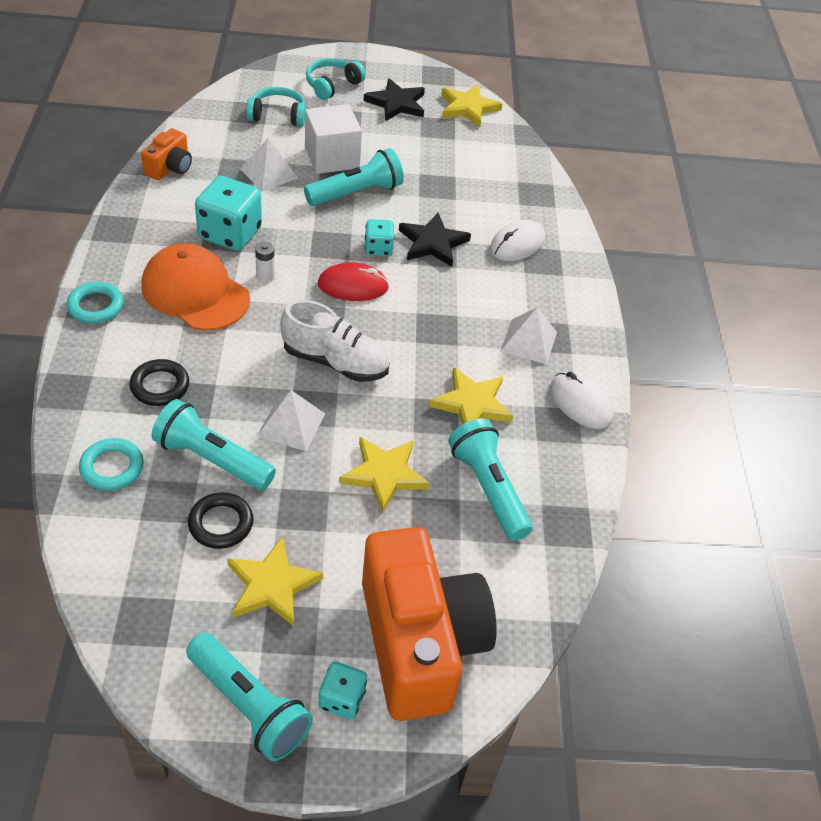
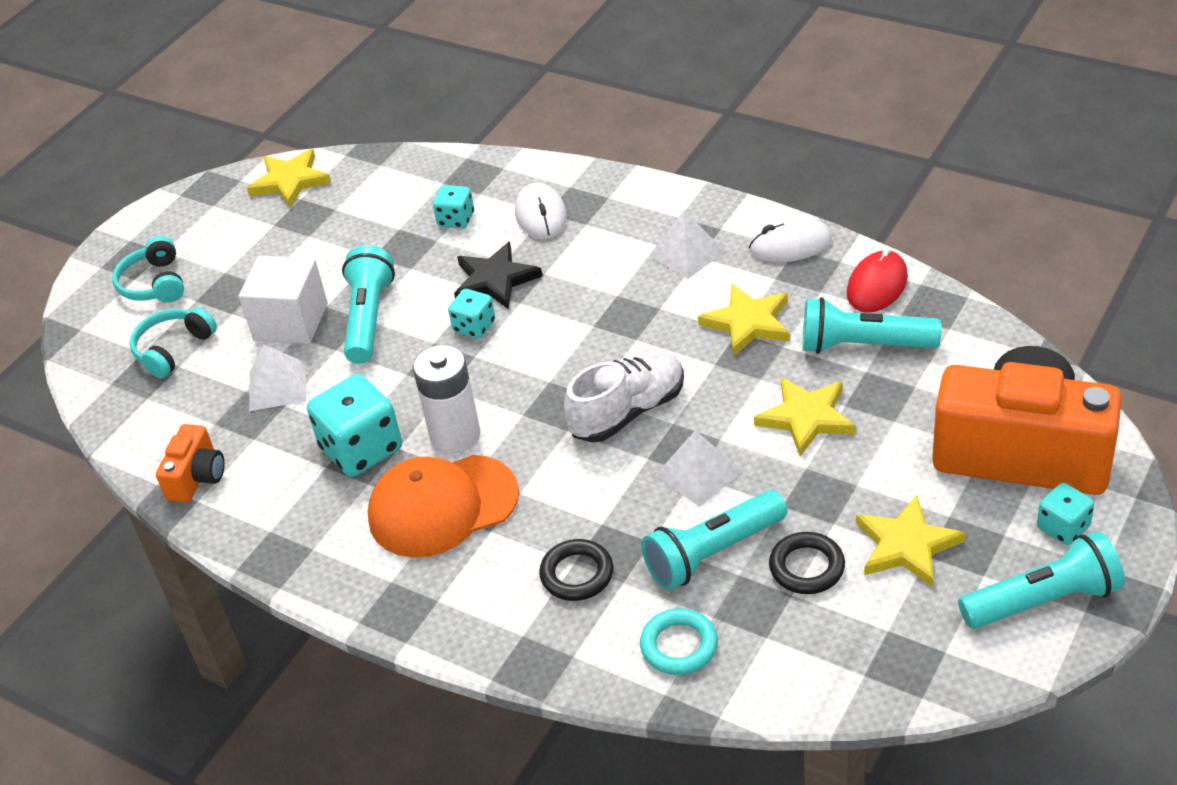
camera: 50 degrees left, 5 degrees down
turquoise ring [67,282,124,324] -> none
orange camera [141,128,192,180] -> orange camera turned 45 degrees clockwise [156,424,225,503]
white battery [255,242,275,282] -> white battery [413,345,481,454], size x2.13
red mouse [318,263,389,301] -> red mouse moved to [847,247,908,313]
black star [364,78,425,121] -> none
none -> turquoise dice [433,185,474,229]

